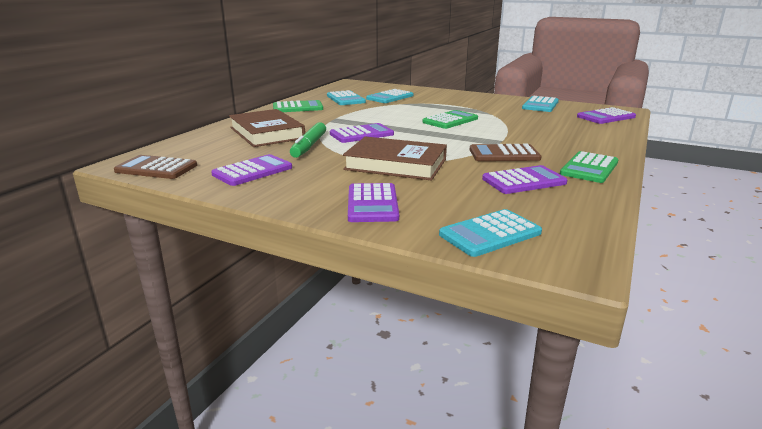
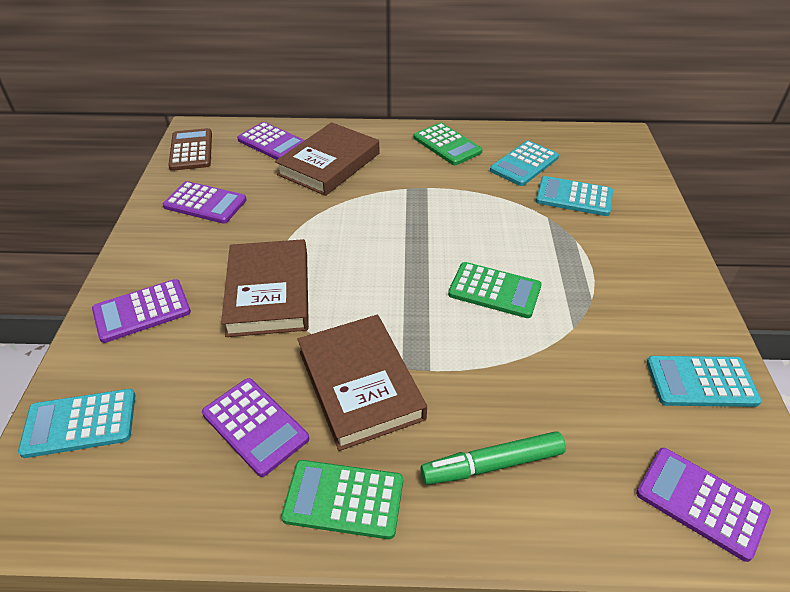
camera: 65 degrees right, 20 degrees up
green marker [290,122,326,158] -> green marker moved to [421,431,566,485]
purple calculator [330,123,394,143] -> purple calculator moved to [237,122,305,160]
turquoise calculator [439,209,542,257] -> turquoise calculator turned 45 degrees counterclockwise [18,389,135,458]
brown calculator [470,144,541,161] -> brown book [298,315,427,451]

